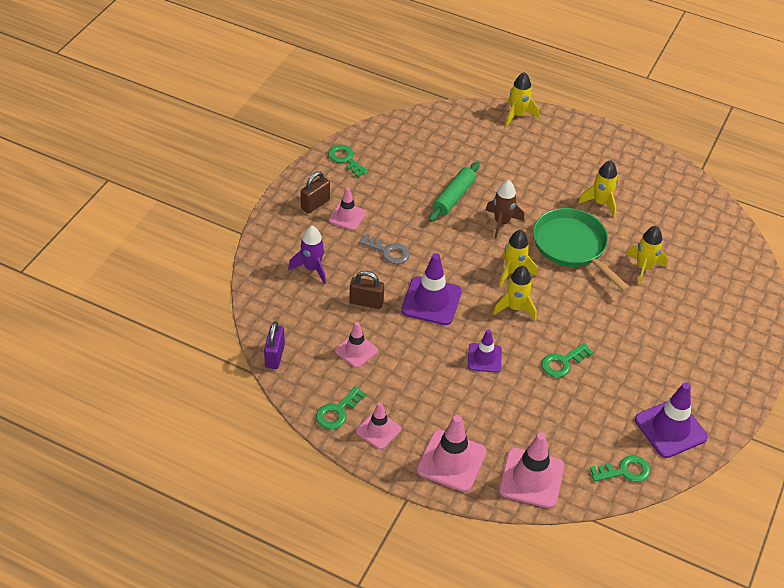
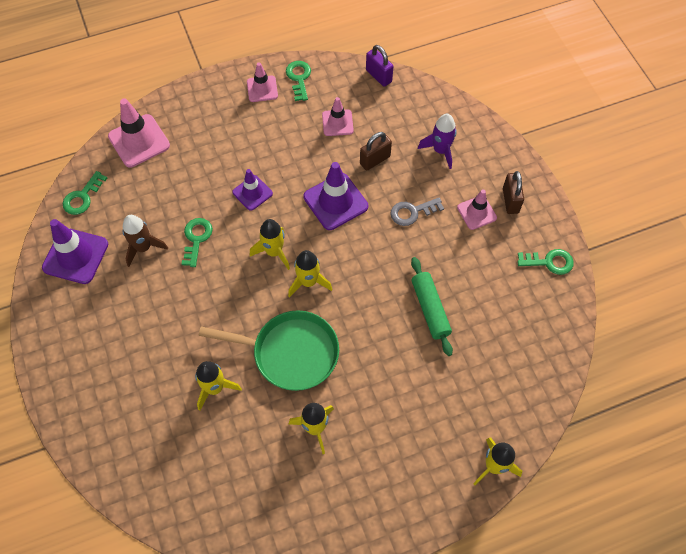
camera: 135 degrees right, 15 degrees up
pink traffic cone [416,415,487,492] -> none
brown rocket [485,180,524,239] -> brown rocket moved to [123,215,168,267]

